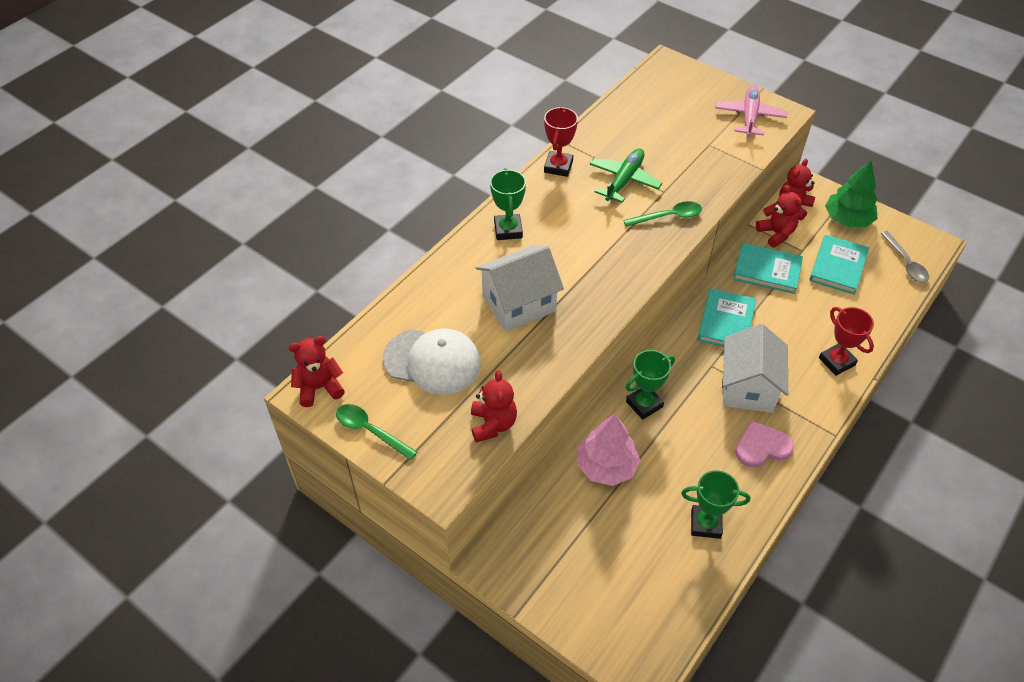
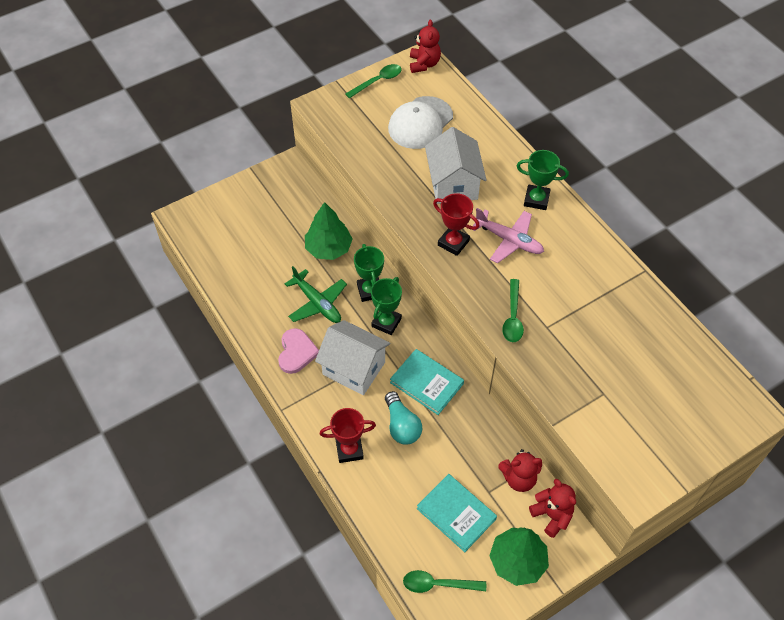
camera: 110 degrees right, 5 degrees up
red teddy bear [471,370,517,442] -> none
red trophy [544,107,578,177] -> red trophy moved to [433,193,480,256]
pink tree [577,414,640,486] -> green tree [305,202,353,260]
green plane [590,148,663,203] -> green plane moved to [285,266,347,323]
green trophy [681,470,750,539] -> green trophy moved to [371,277,402,335]
pink plane [715,85,788,137] -> pink plane moved to [473,208,544,263]
turquoise book [733,243,803,294] -> none
grey spoon [880,231,929,283] -> green spoon [403,570,486,593]
none -> turquoise light bulb [385,391,422,445]

